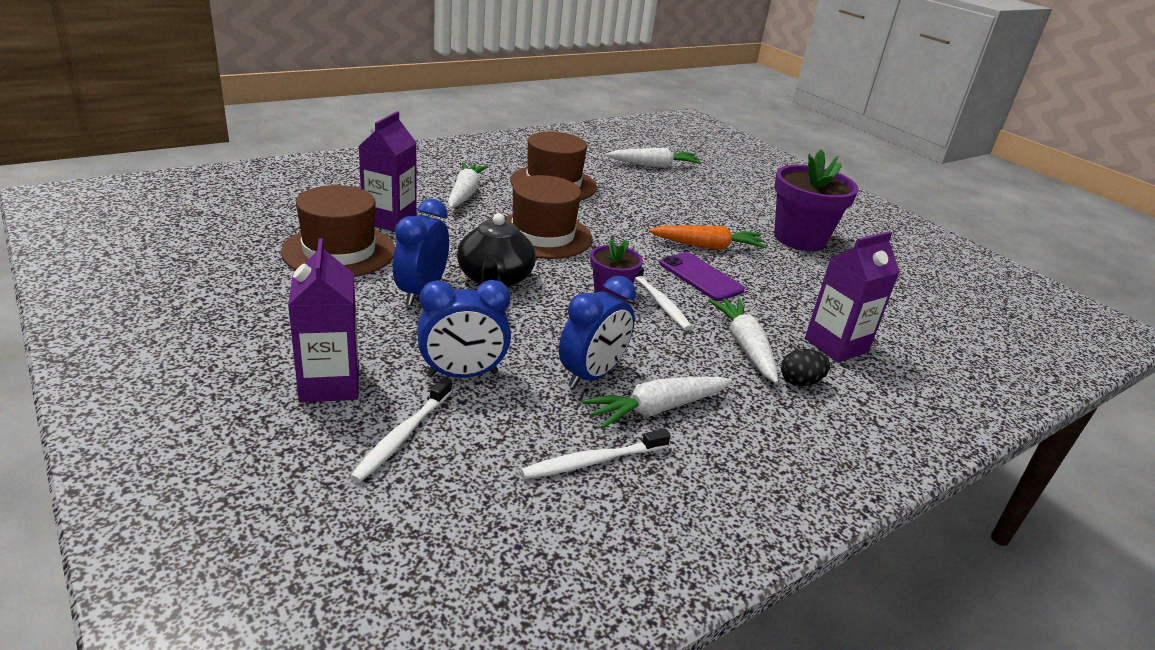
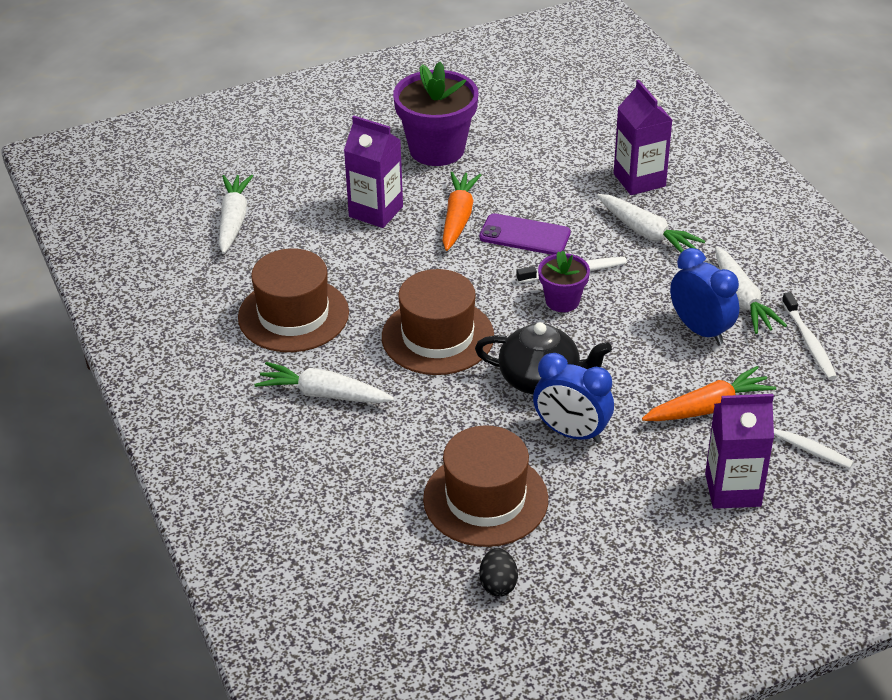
camera: 75 degrees left, 10 degrees up
purple carton [358,111,417,232] -> purple carton moved to [344,116,403,228]
blue clock [417,280,511,378] -> orange carrot [642,366,776,421]
purple phone [660,252,745,301] -> purple phone turned 45 degrees clockwise [479,213,571,255]
white carrot [708,298,778,383] -> white carrot turned 135 degrees counterclockwise [597,194,705,253]
black egg [781,349,830,386] -> black egg moved to [479,548,518,596]

